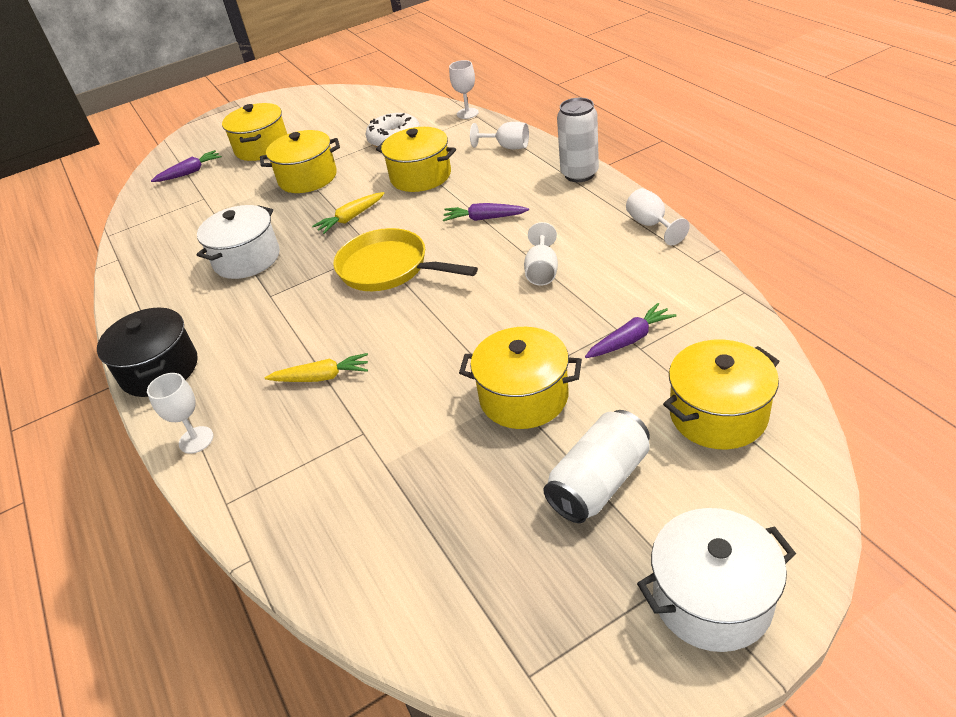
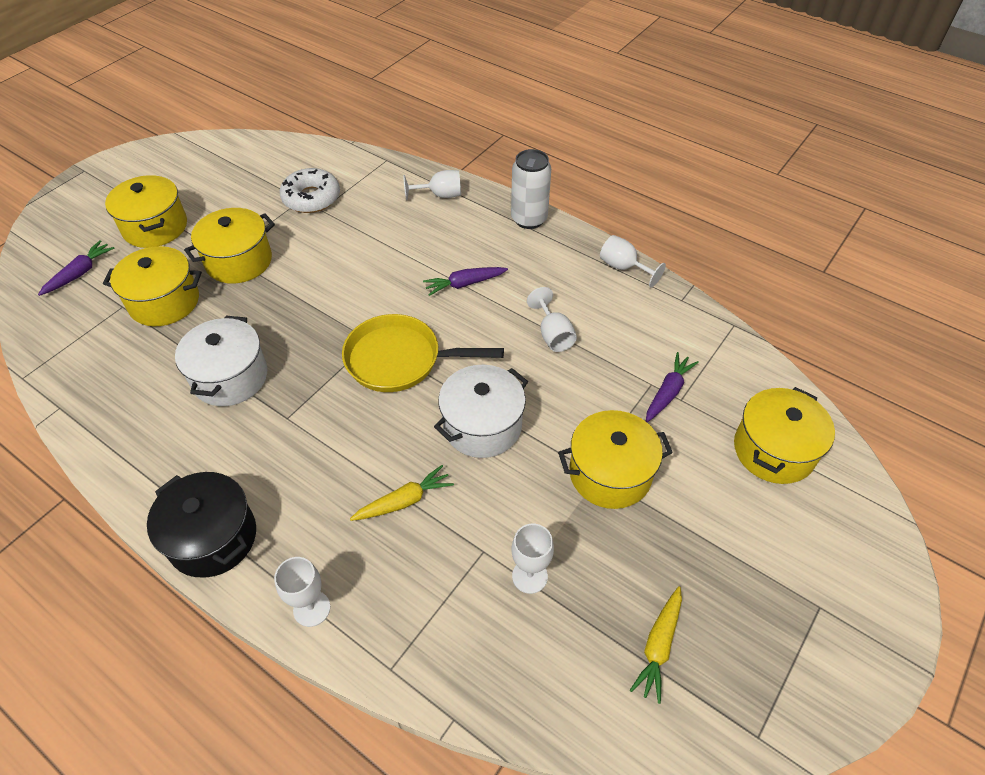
camera: 30 degrees left, 10 degrees up
yellow carrot [312,192,384,234] -> yellow carrot moved to [630,586,682,704]
yellow pot [376,127,456,192] -> yellow pot moved to [103,246,202,326]
white goblet [449,60,479,119] -> white goblet moved to [512,524,554,594]
white can [543,410,650,523] -> none
white pot [637,508,796,652] -> white pot moved to [434,365,528,458]

